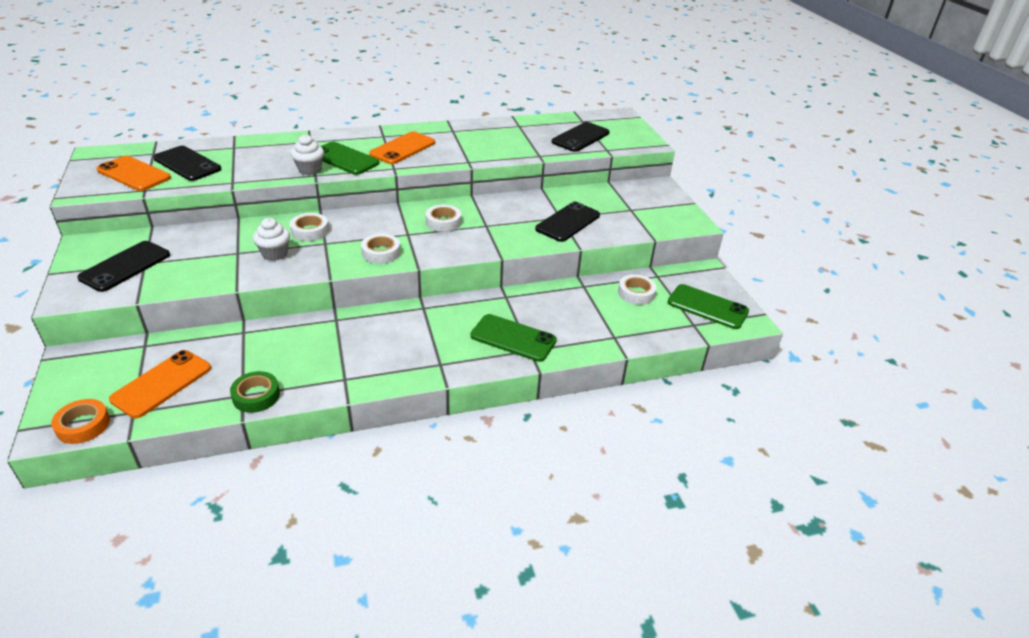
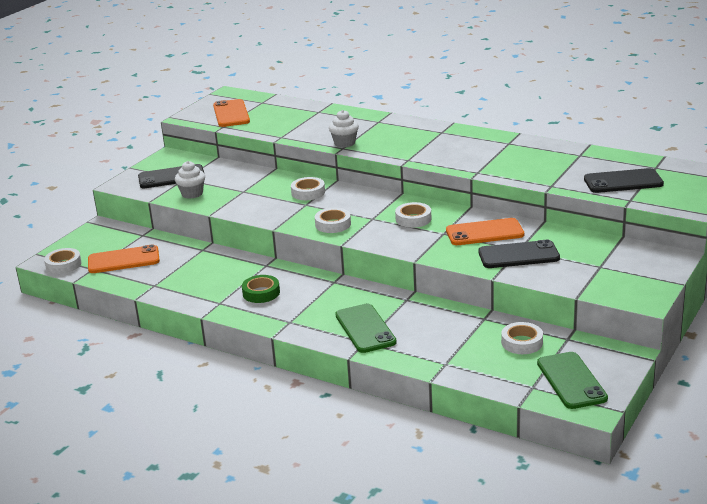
camera: 50 degrees right, 10 degrees down
orange tape [51,399,110,444] -> white tape [44,248,82,274]
black phone [153,146,221,181] -> none
green tape [230,371,280,413] -> green tape moved to [242,275,280,303]
white cupcake [253,218,290,261] -> white cupcake moved to [175,161,205,199]
green phone [321,142,379,175] -> none
orange phone [369,132,435,164] -> orange phone moved to [446,218,524,245]

